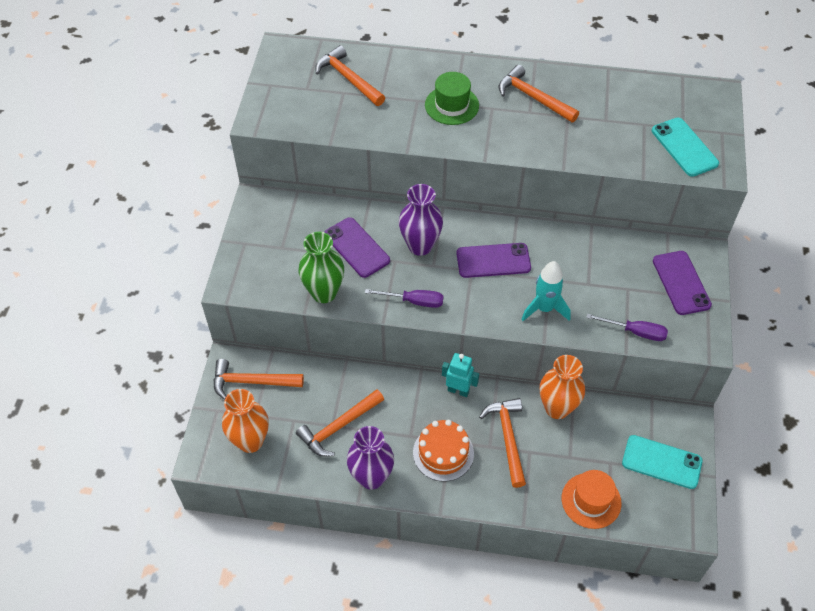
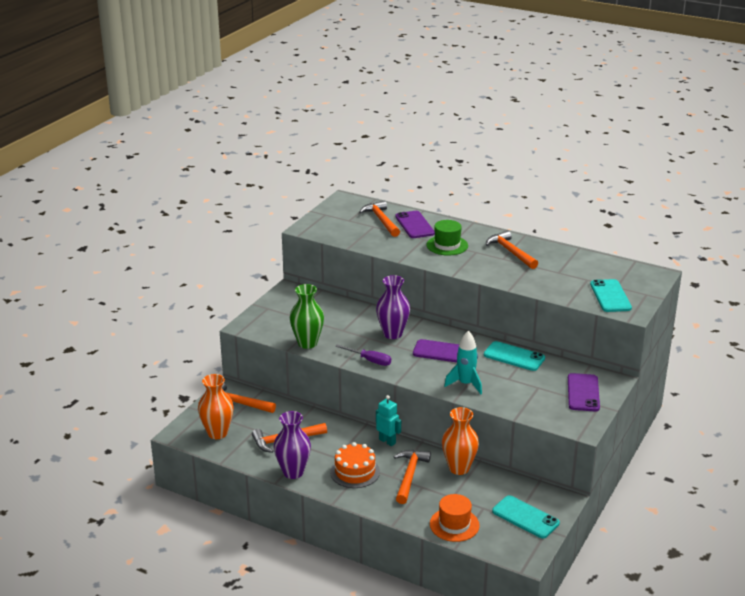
camera: 20 degrees right, 25 degrees down
purple phone [325,218,390,278] -> purple phone moved to [395,211,435,238]
purple screwdriver [586,314,668,341] -> none
none -> turquoise phone [484,341,545,371]

